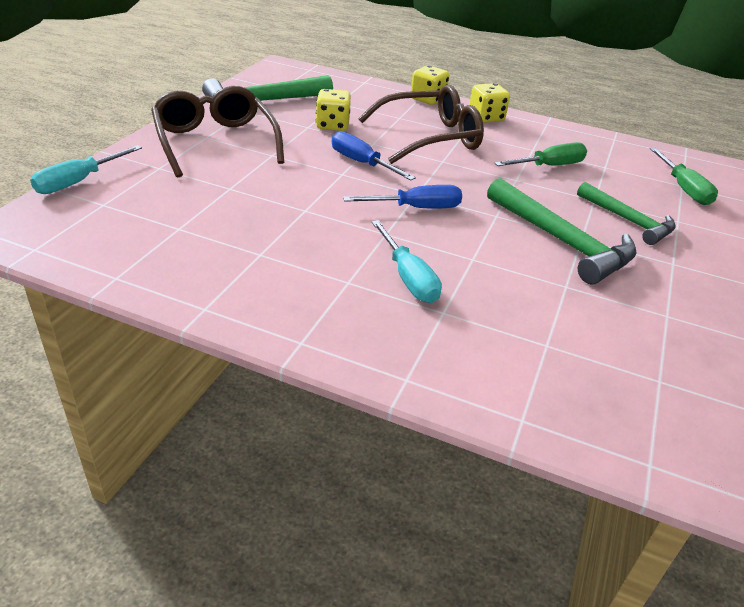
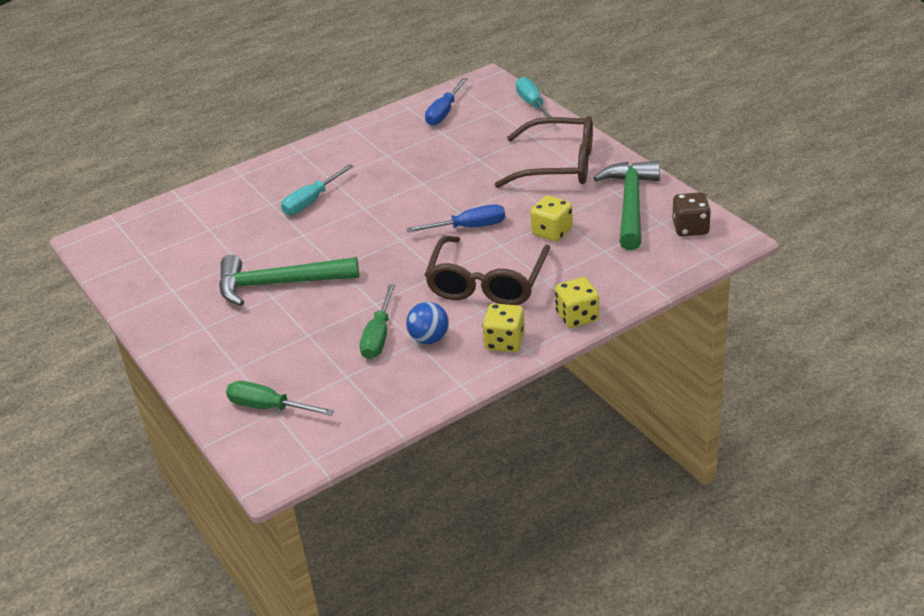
camera: 130 degrees right, 0 degrees up
blue screwdriver [343,185,462,209] -> blue screwdriver moved to [425,78,468,126]
turquoise screwdriver [372,220,442,303] -> turquoise screwdriver turned 60 degrees counterclockwise [281,164,353,215]
green hammer [577,182,676,245] -> none
none -> blue ball [406,302,449,344]
none -> brown dice [672,192,711,236]

